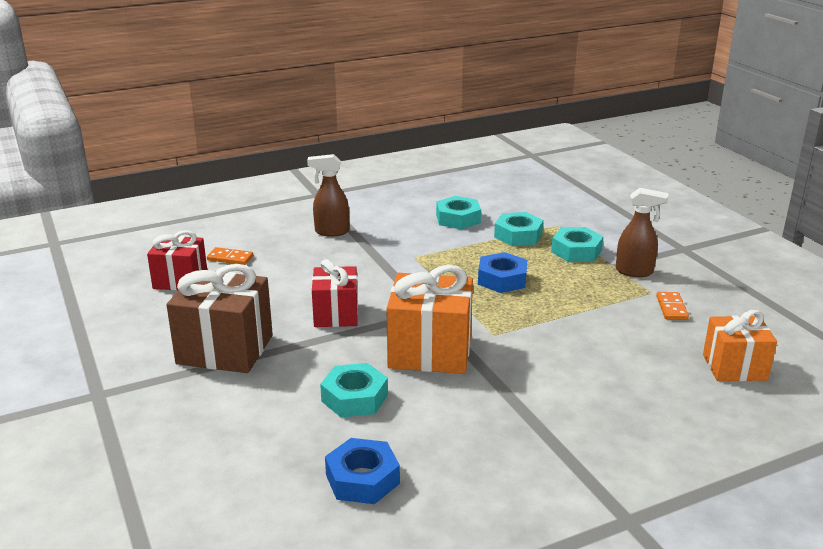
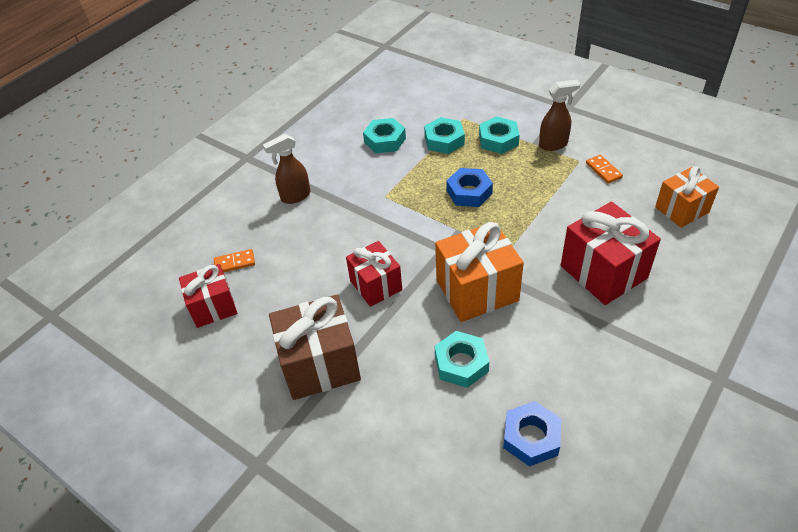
camera: 25 degrees left, 20 degrees up
none -> red gift [561,202,661,305]

